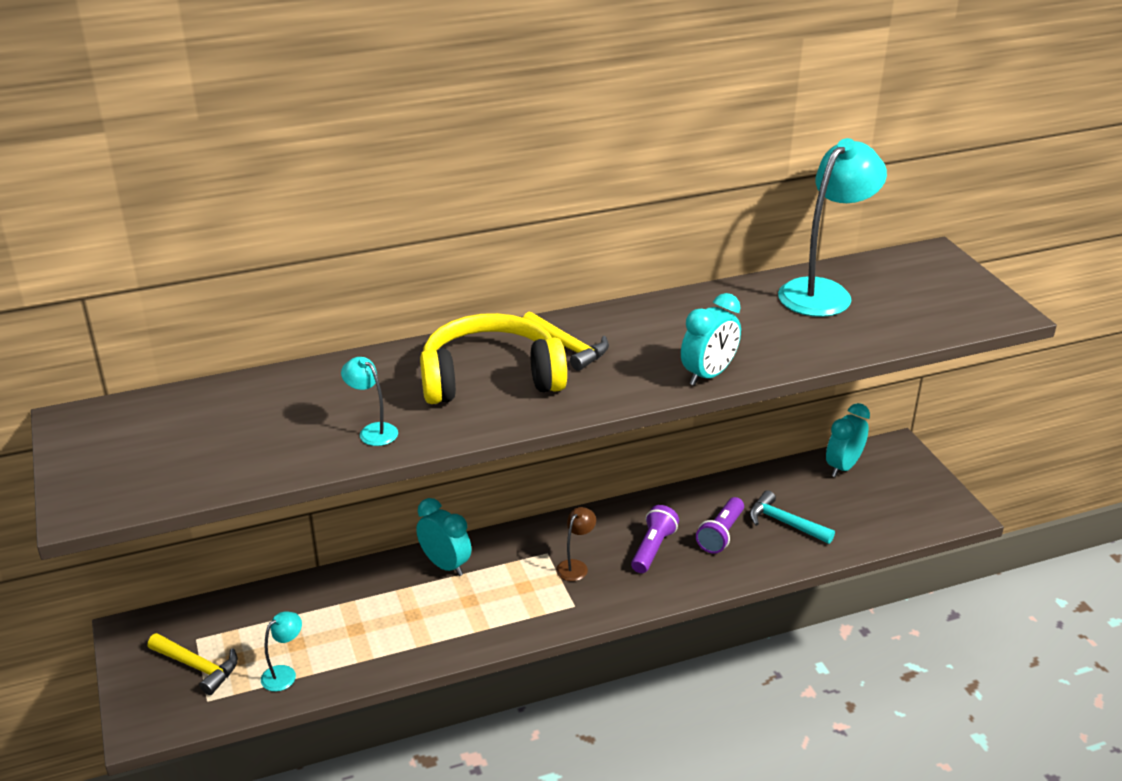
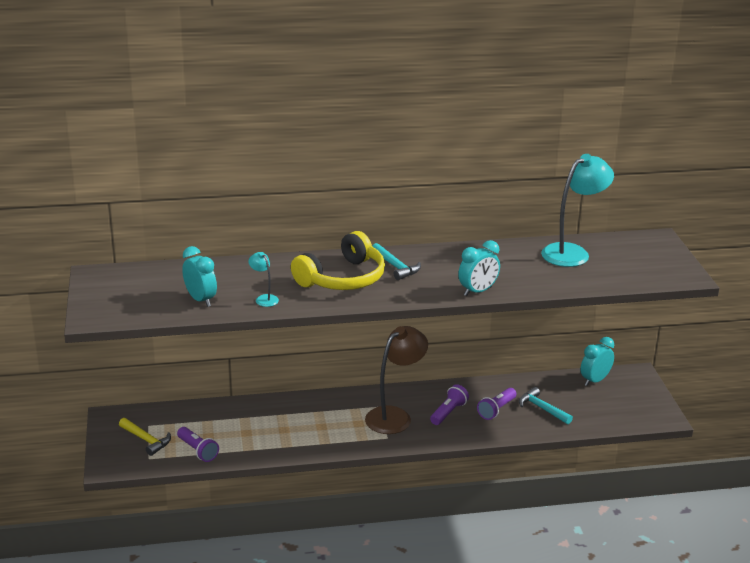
camera: 10 degrees right, 5 degrees down
turquoise lamp [261,612,302,691] -> purple flashlight [177,427,219,462]
turquoise clock [416,498,471,576] -> turquoise clock moved to [182,246,217,307]
yellow headphones [420,313,567,404] -> yellow headphones turned 135 degrees clockwise [291,231,385,290]
yellow hammer [523,312,609,371] -> turquoise hammer [372,243,421,280]
brown lamp [556,507,596,581] -> brown lamp [365,326,428,434], size x2.20

